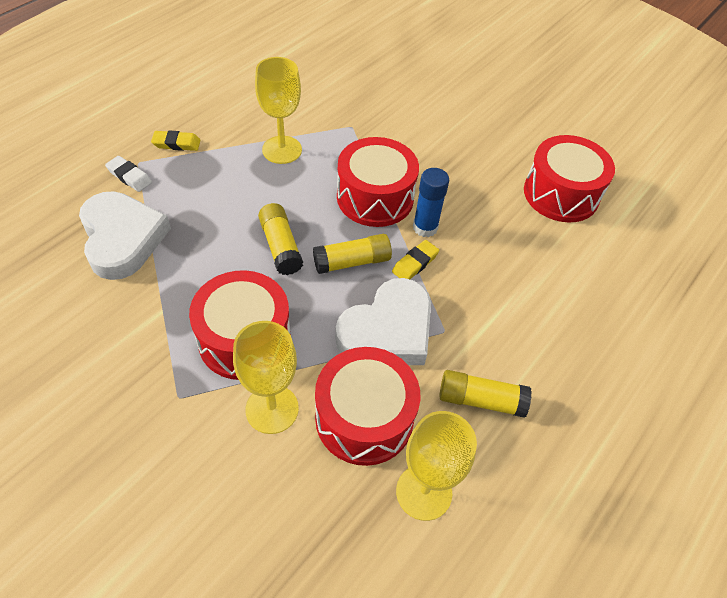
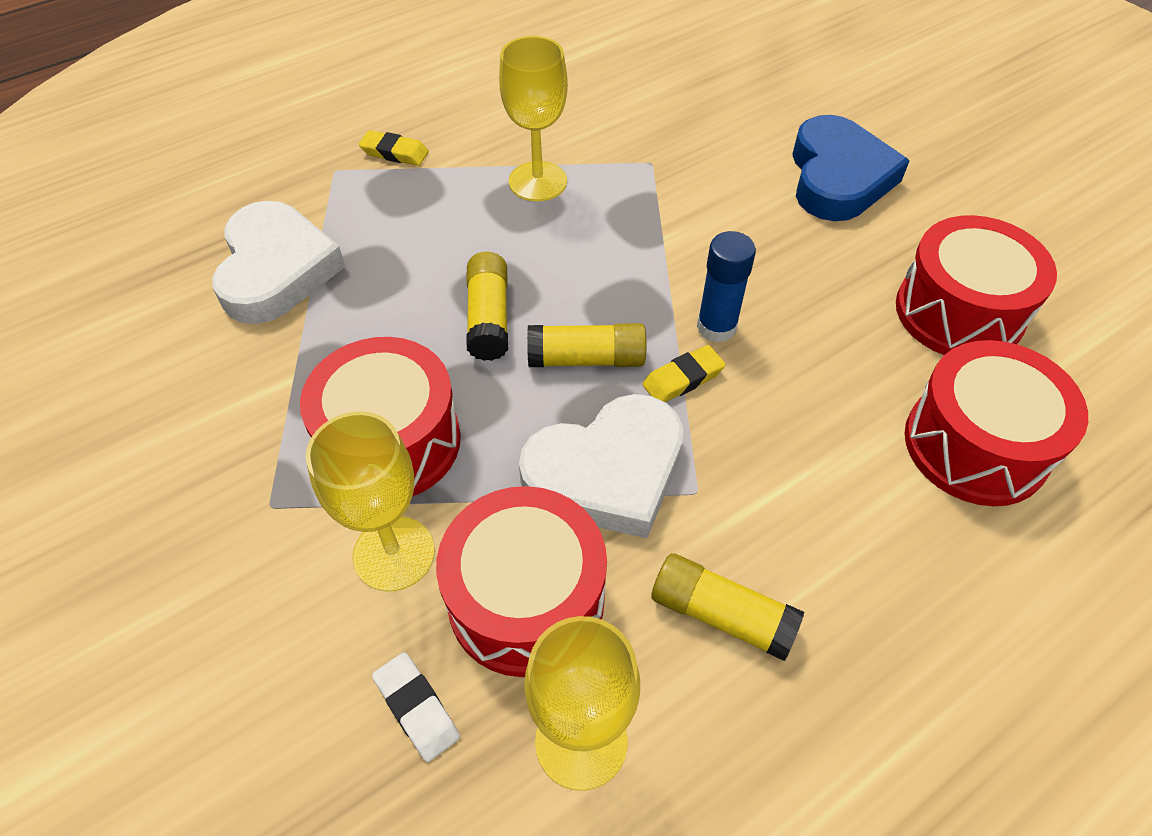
camera: 20 degrees right, 0 degrees up
white eraser [105,156,152,192] -> white eraser moved to [372,652,460,762]
red drum [337,137,419,227] -> red drum moved to [905,340,1088,506]
none -> blue heart [792,115,910,221]

